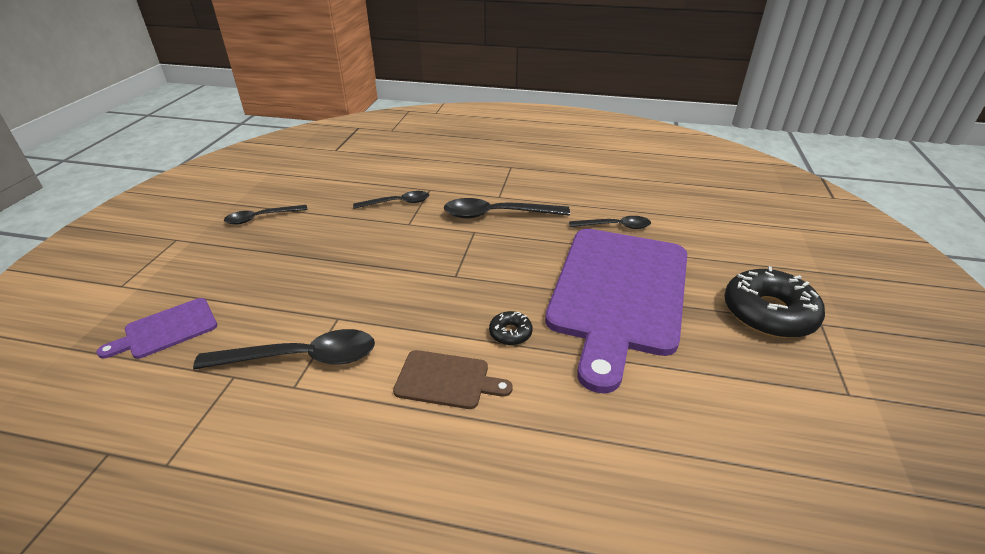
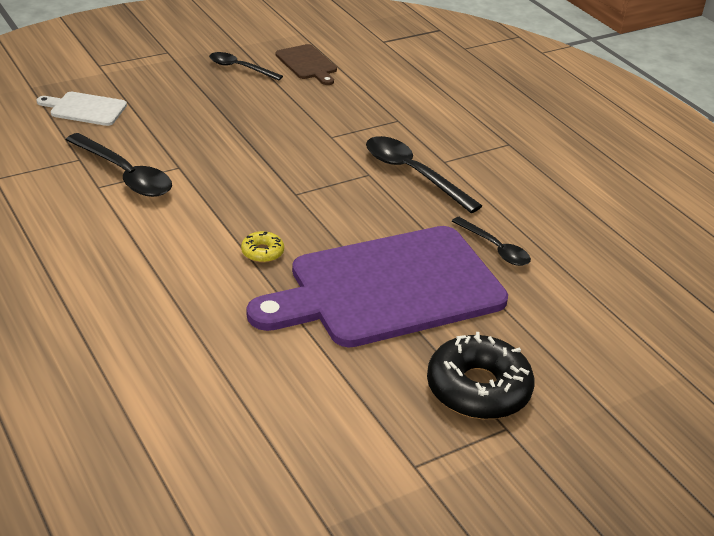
camera: 45 degrees right, 0 degrees up
purple cutting board [97,298,217,359] -> white cutting board [37,92,127,126]
black spoon [353,191,429,209] -> none
brown cutting board [393,350,512,409] -> brown cutting board moved to [275,44,337,85]
black donut [489,311,533,345] -> yellow donut [241,231,284,263]

